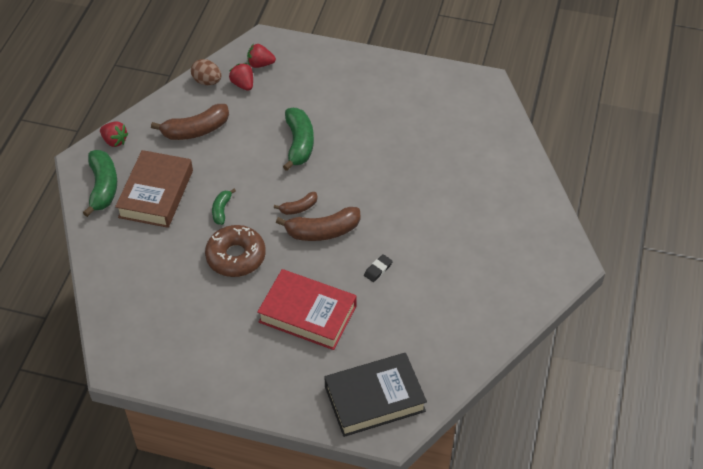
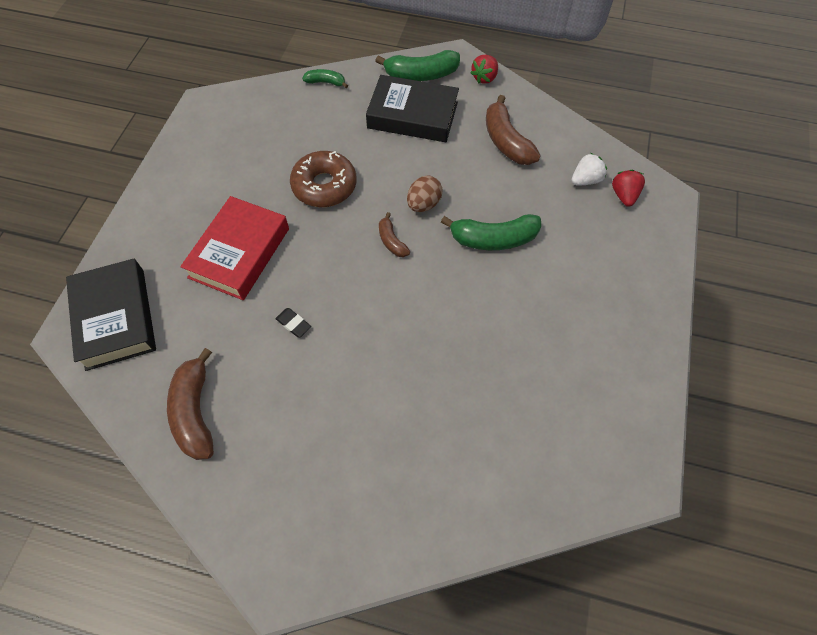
camera: 90 degrees right, 10 degrees up
brown book [115,150,193,228] -> black book [366,75,459,142]
brown egg [191,59,221,85] -> brown egg moved to [407,175,443,212]
green banana [212,189,236,225] -> green banana moved to [302,69,348,88]
red strawberry [229,63,253,91] -> white strawberry [572,153,607,185]
brown banana [276,207,360,241] -> brown banana moved to [167,348,214,460]

